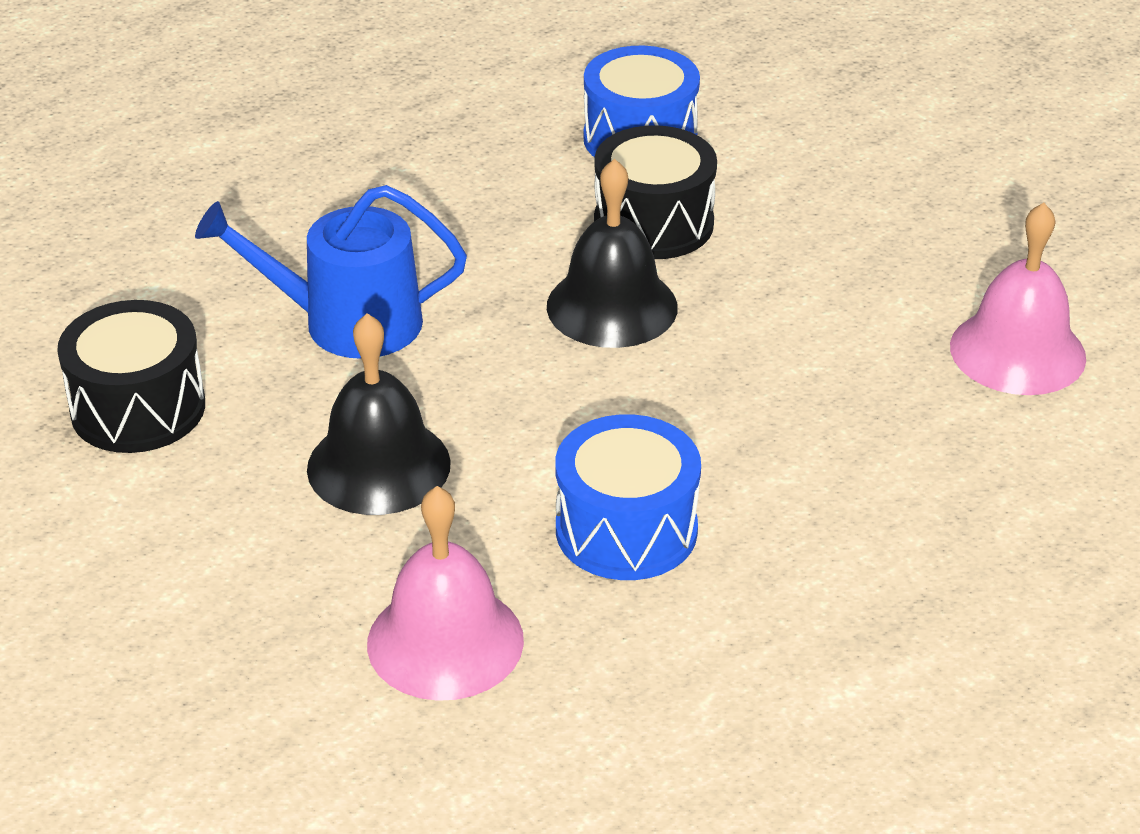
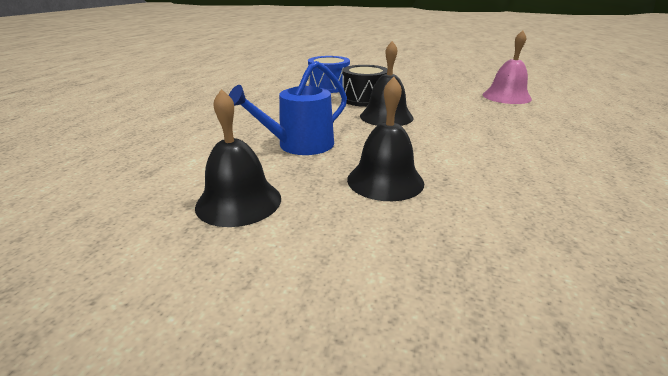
camera: 35 degrees left, 10 degrees down
black drum [57,300,205,453] -> black bell [195,89,281,227]
pink bell [367,486,524,701] -> none
blue drum [555,414,701,580] -> none

